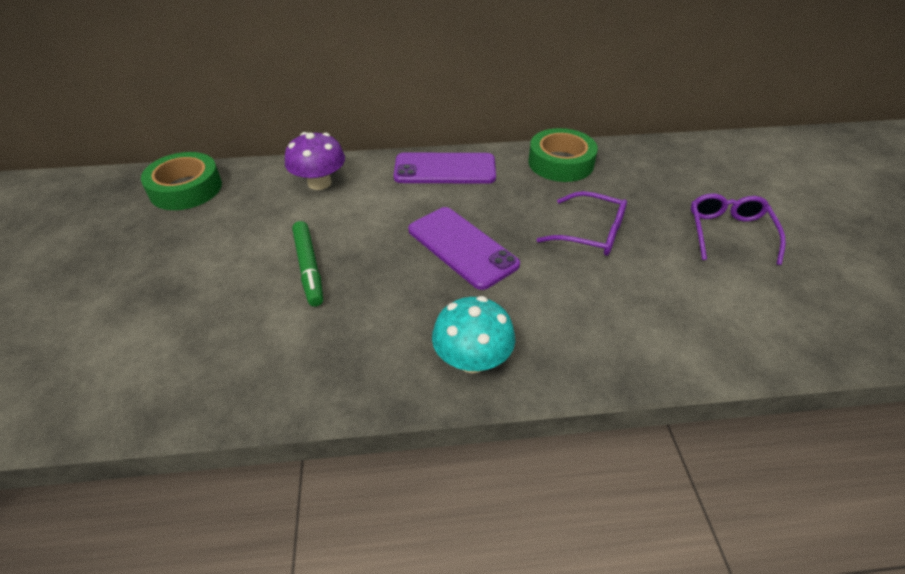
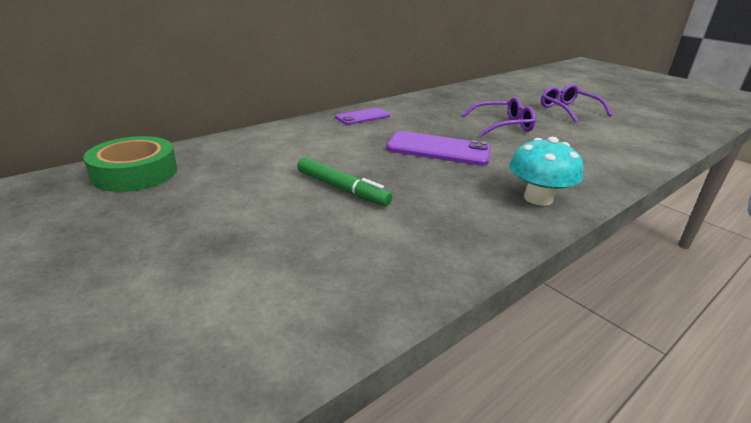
camera: 35 degrees left, 15 degrees down
purple mushroom [285,132,345,190] -> none
purple phone [394,152,496,184] -> purple phone [335,108,390,125], size x0.62
green tape [528,128,598,182] -> none

